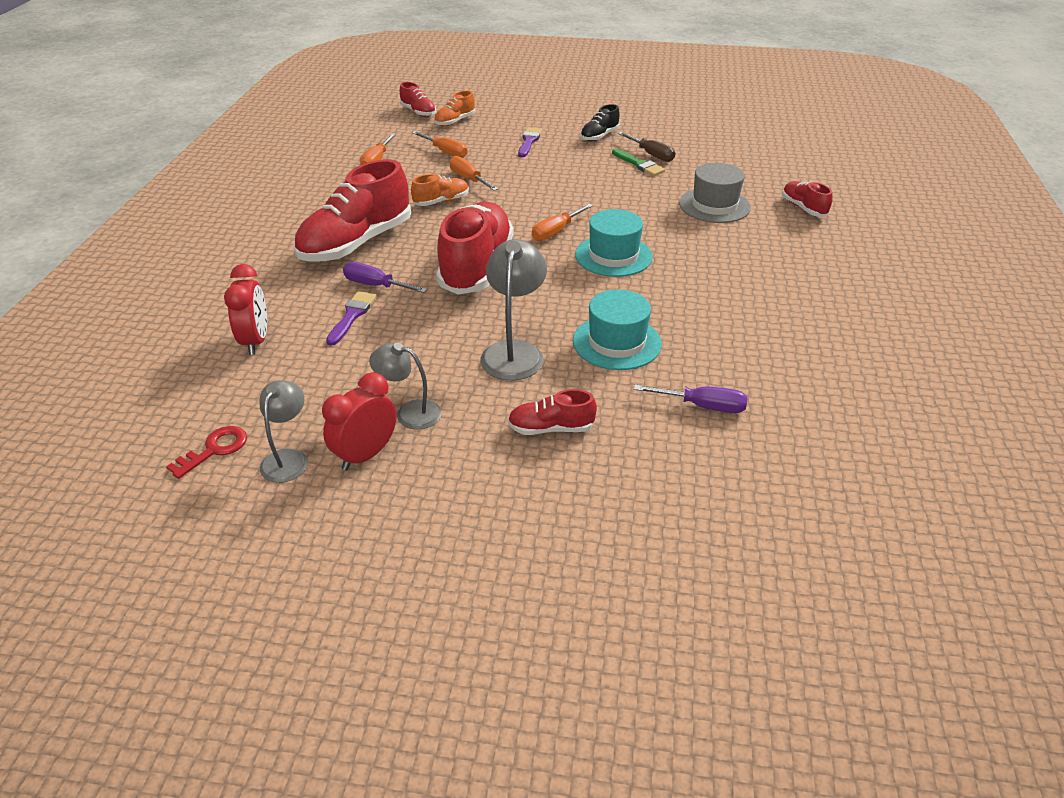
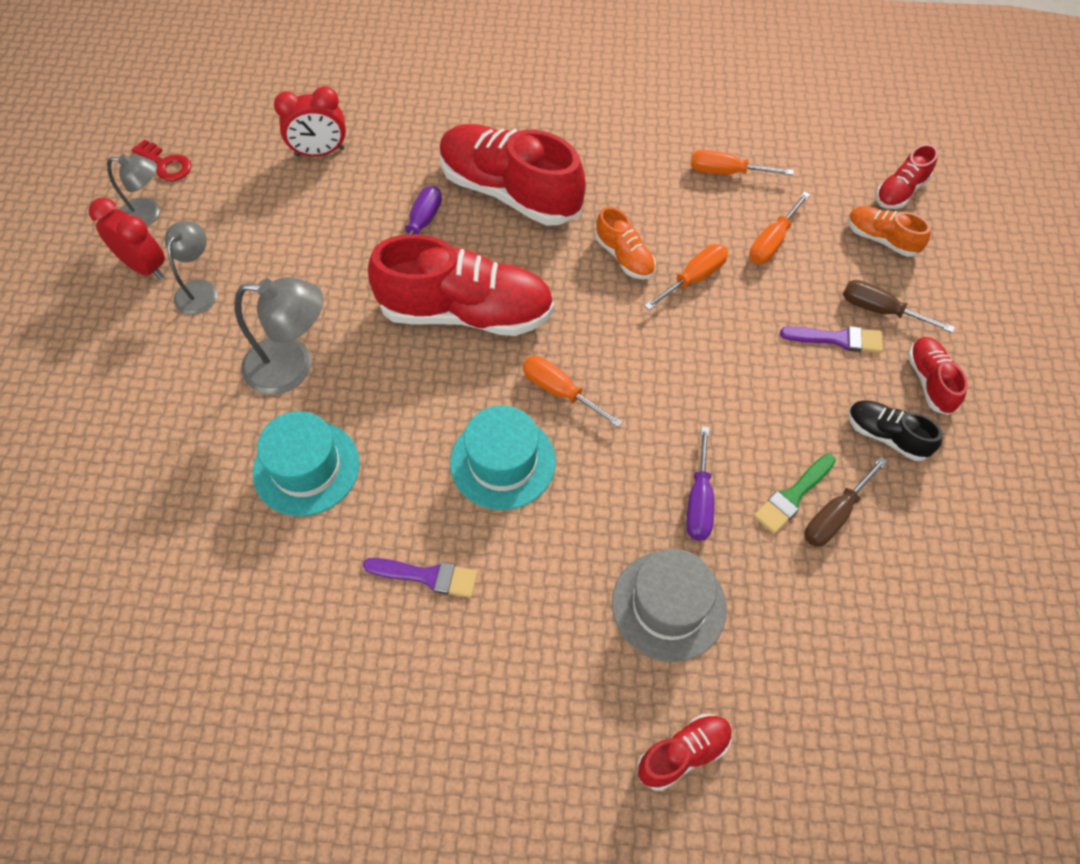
camera: 85 degrees right, 20 degrees up
purple brush [326,291,377,346] -> purple brush moved to [363,558,478,598]
red shoe [508,389,597,435] -> red shoe moved to [908,337,968,415]
purple screwdriver [634,385,748,413] -> purple screwdriver moved to [687,426,714,541]
none -> brown screwdriver [843,280,955,333]

